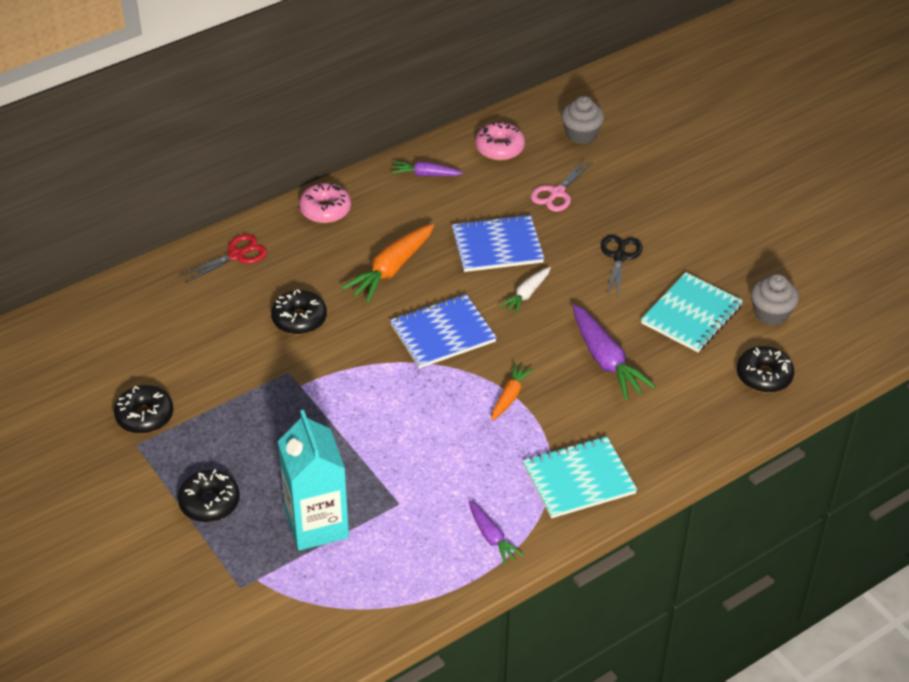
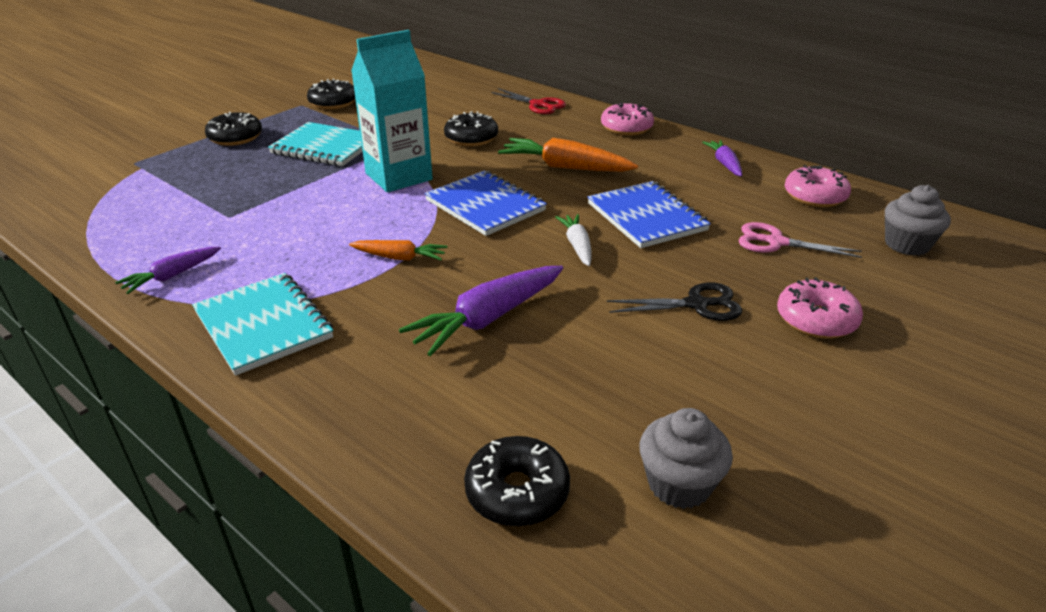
camera: 75 degrees right, 10 degrees down
turquoise carton [278,410,349,551] -> turquoise carton moved to [351,30,433,192]
white carrot [500,267,551,314] -> white carrot turned 60 degrees clockwise [555,214,591,266]
turquoise notebook [641,272,743,352] -> turquoise notebook moved to [268,122,363,166]
none -> pink donut [777,277,863,339]

